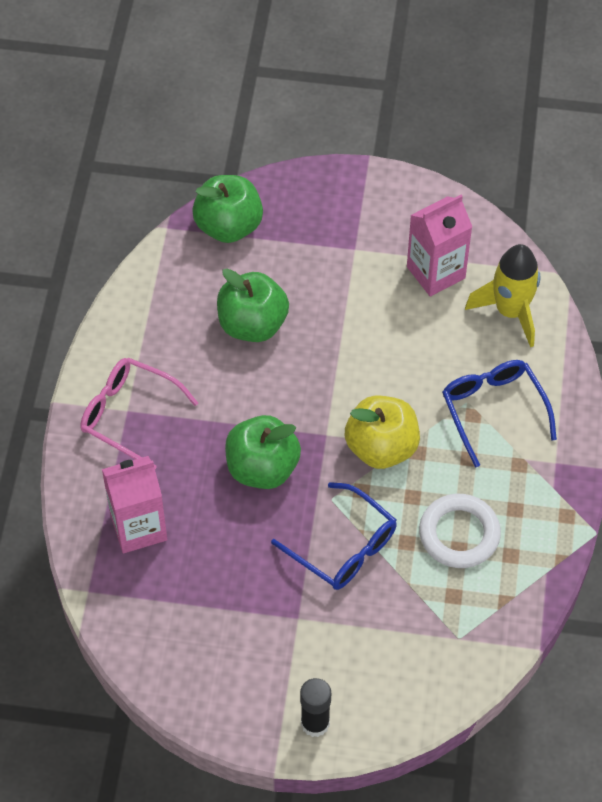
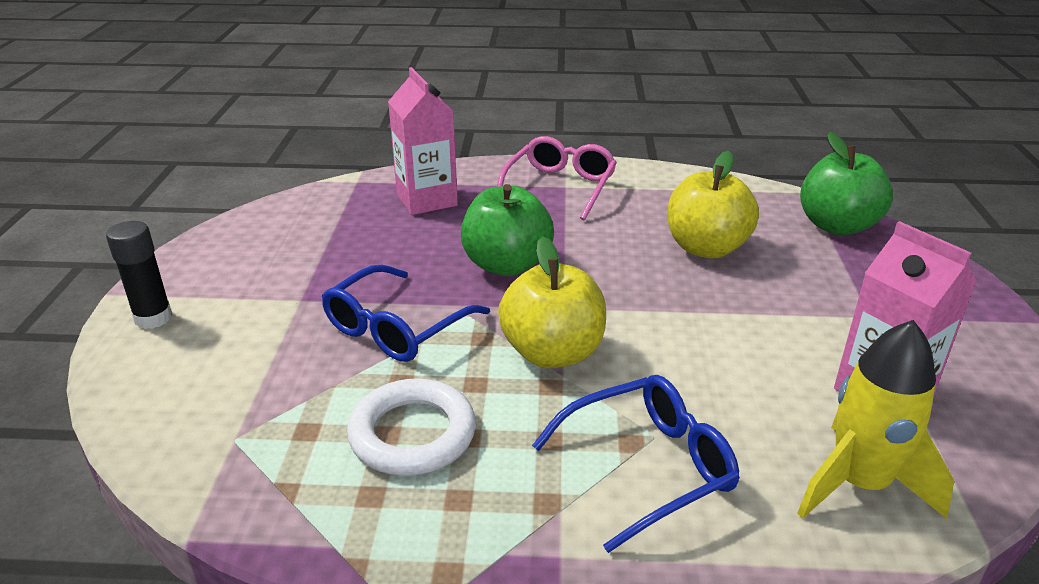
camera: 85 degrees right, 25 degrees down
green apple [217,268,289,342] -> yellow apple [668,151,759,258]

